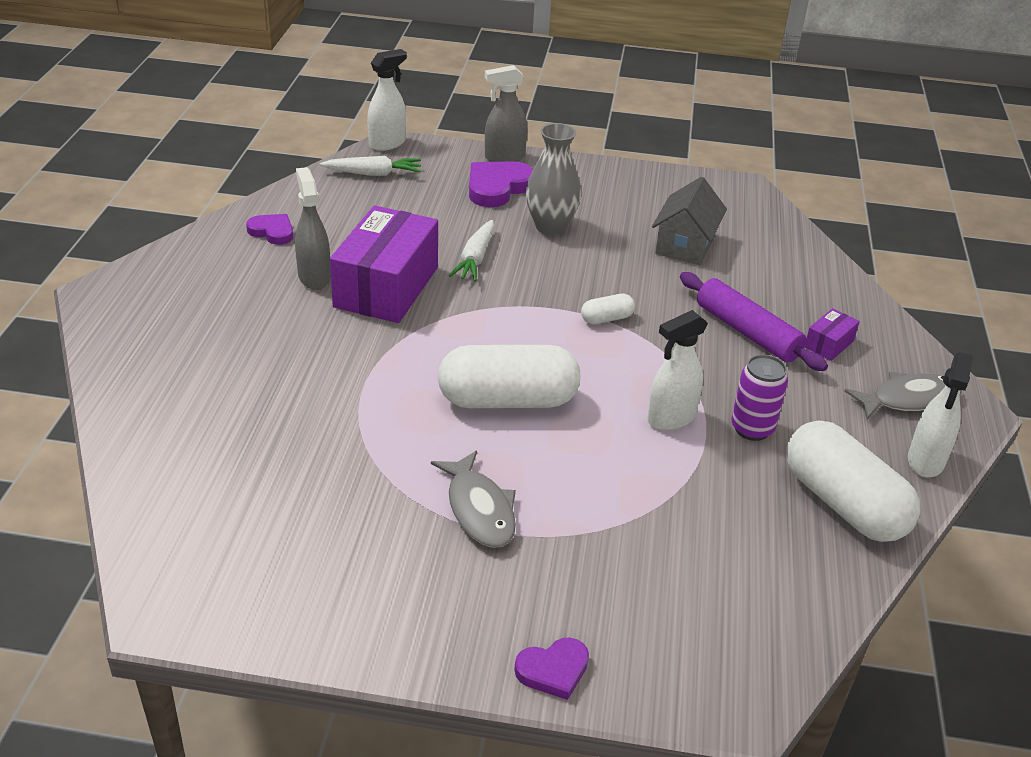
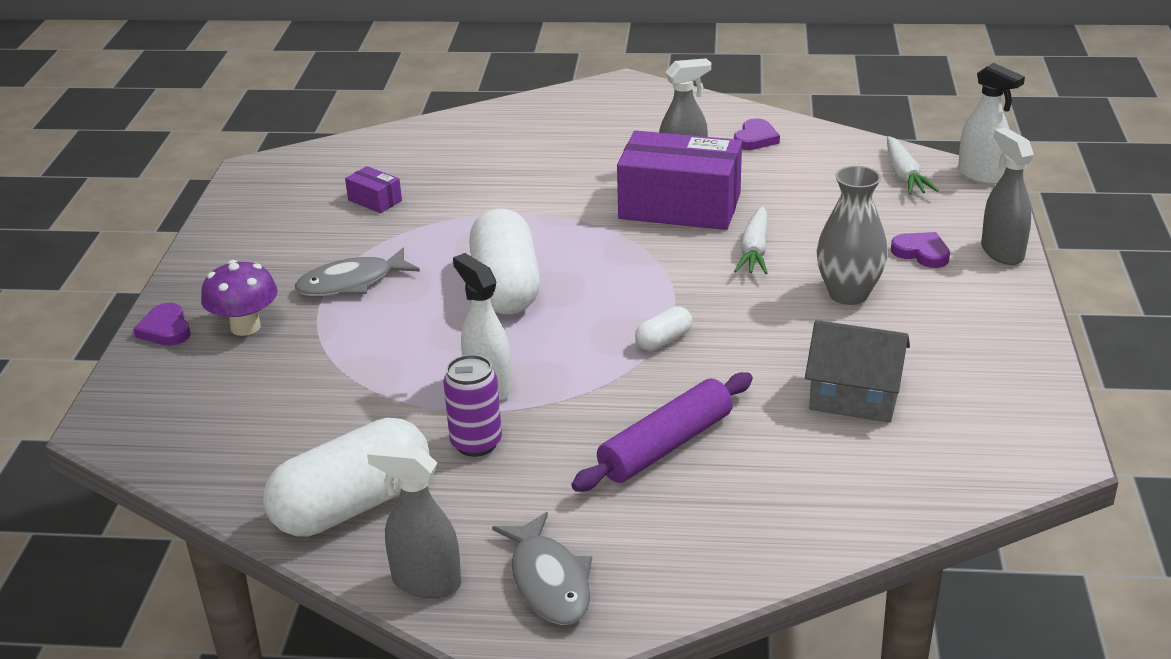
camera: 90 degrees right, 5 degrees down
white carrot [449,220,494,282] -> white carrot turned 90 degrees counterclockwise [734,206,767,274]
purple heart [469,161,533,207] -> purple heart [891,232,950,268], size x0.61
white capsule [581,294,635,324] -> white capsule turned 75 degrees clockwise [635,306,692,351]
purple box [804,308,860,361] -> purple box moved to [345,166,402,213]
white spray bottle [908,352,973,478] -> grey spray bottle [367,444,461,598]
none -> purple mushroom [201,260,278,336]

